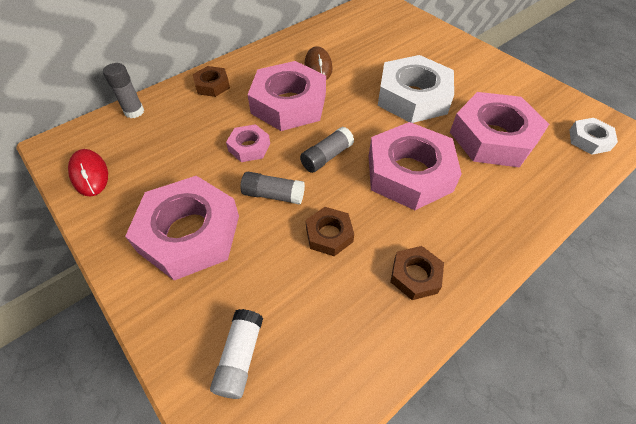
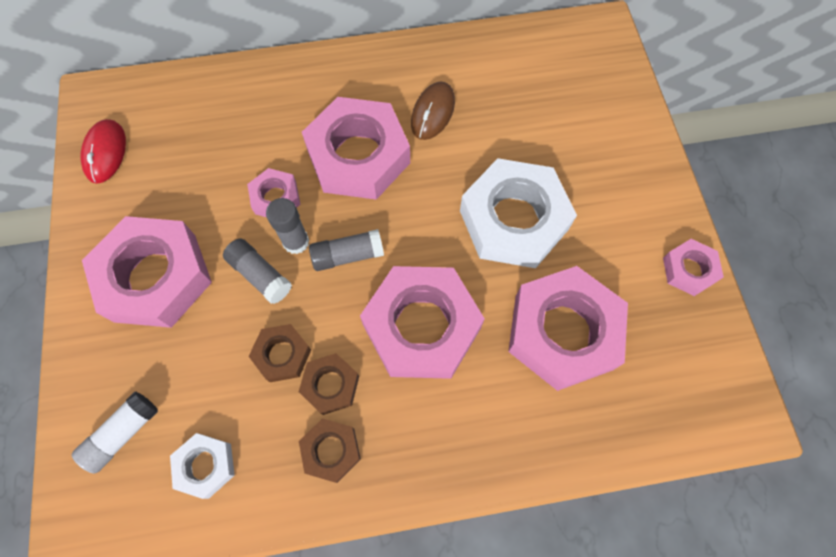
camera: 30 degrees right, 15 degrees up
grey glue stick [103,63,144,118] -> grey glue stick moved to [266,198,309,254]
brown nut [193,66,230,97] -> brown nut moved to [299,353,359,415]
white nut [569,118,618,155] -> white nut moved to [170,433,235,499]
none -> pink nut [663,239,724,296]

